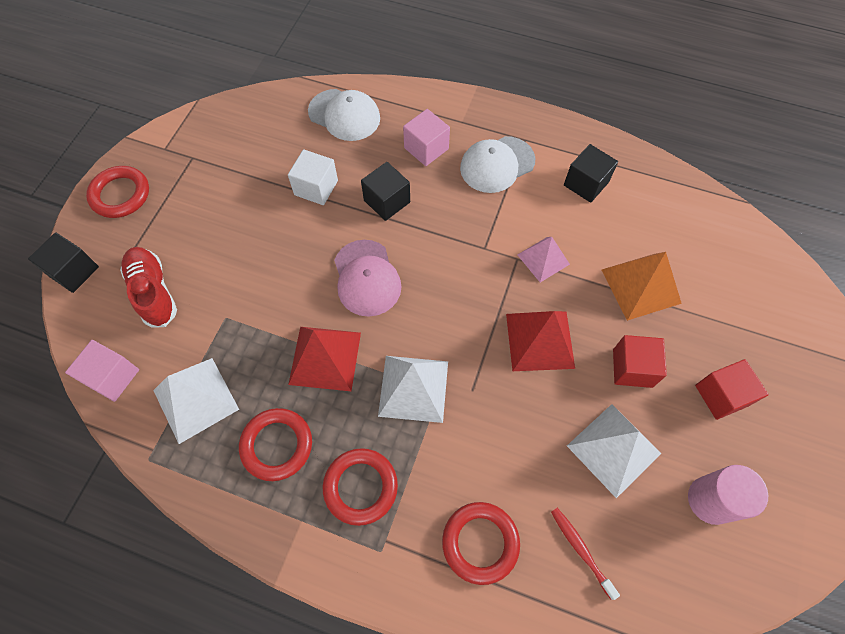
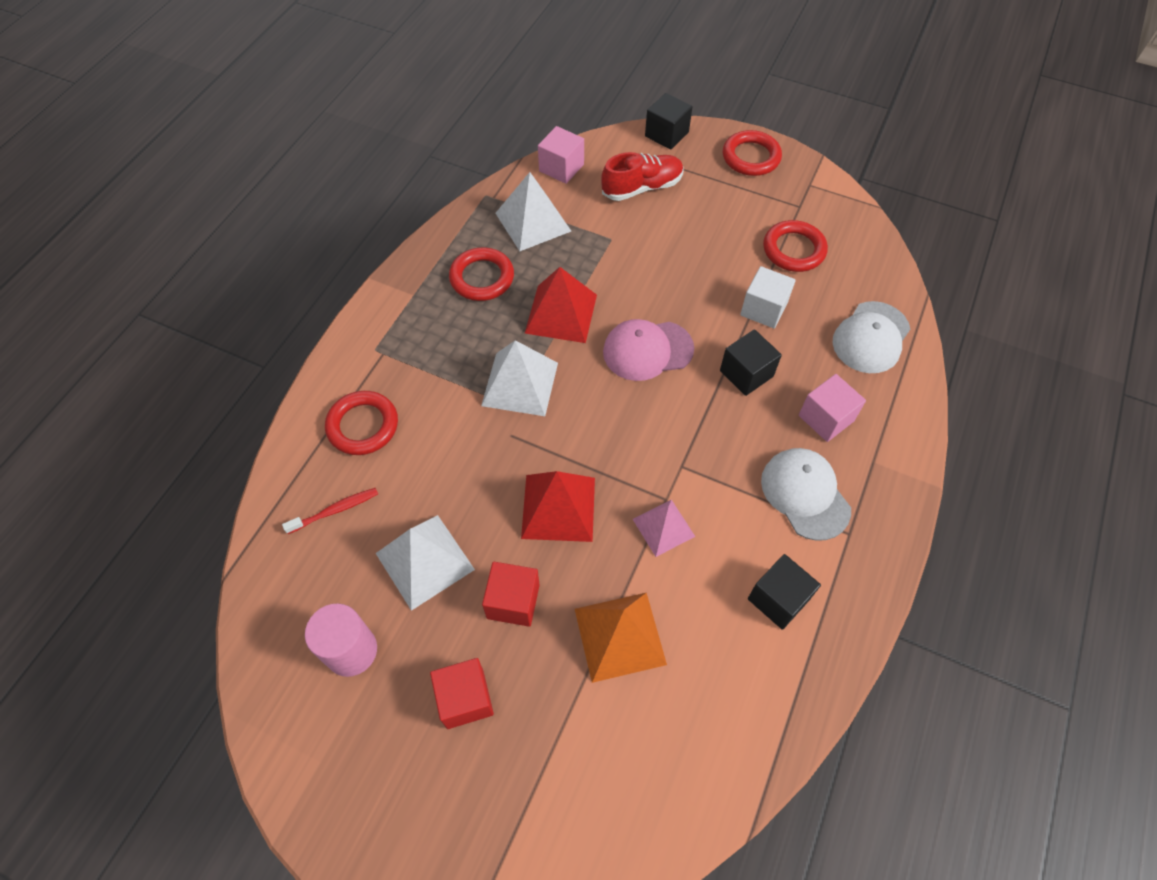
camera: 95 degrees right, 5 degrees down
red ring [323,448,398,526] -> red ring moved to [763,220,828,272]

